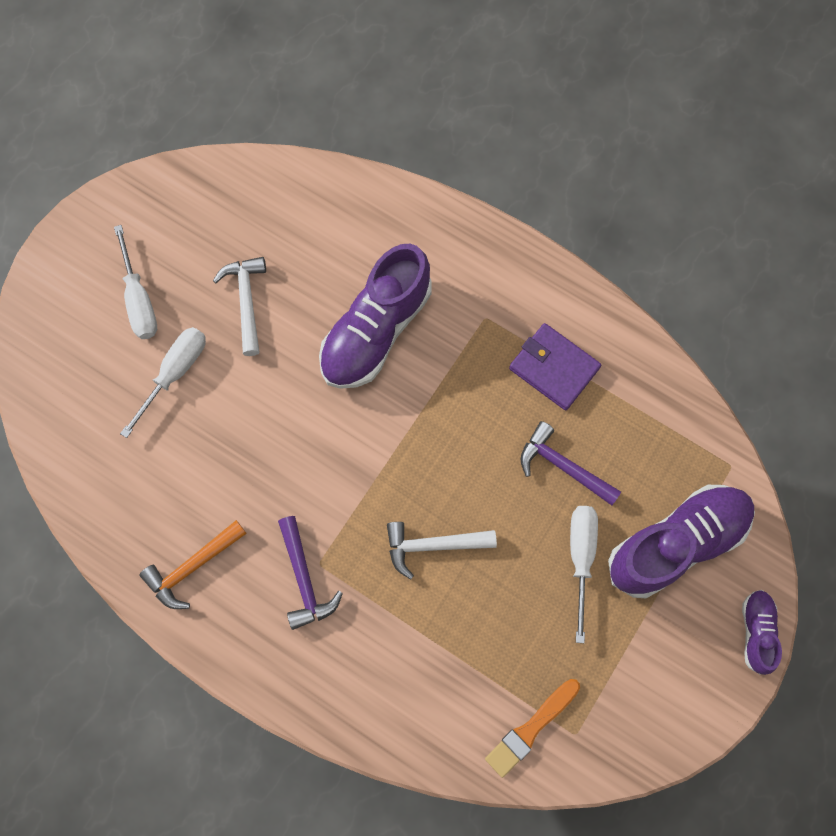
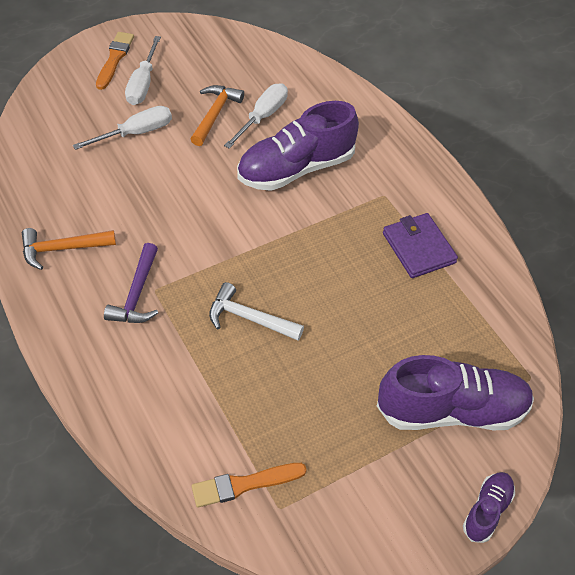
camera: 25 degrees right, 20 degrees down
white hammer [213,257,266,356] -> orange hammer [191,85,244,146]
purple hammer [521,421,621,505] -> none
white screwdriver [570,506,598,643] -> white screwdriver moved to [224,83,288,149]
none -> orange brush [96,32,134,90]

